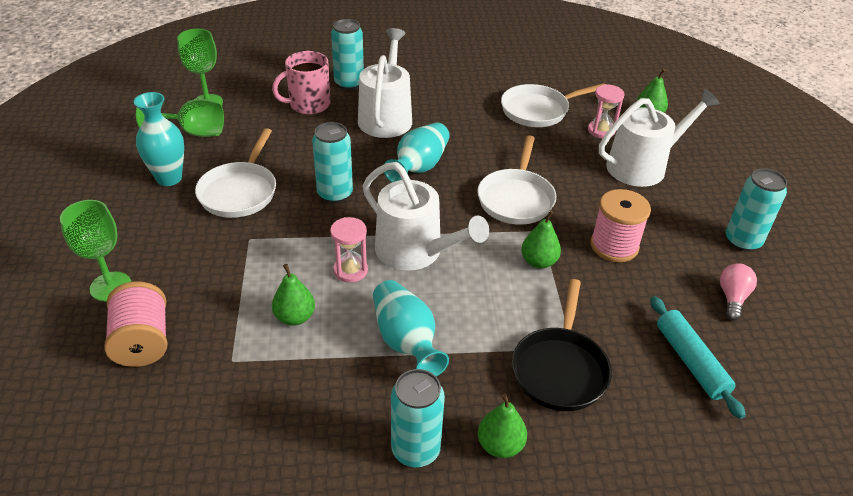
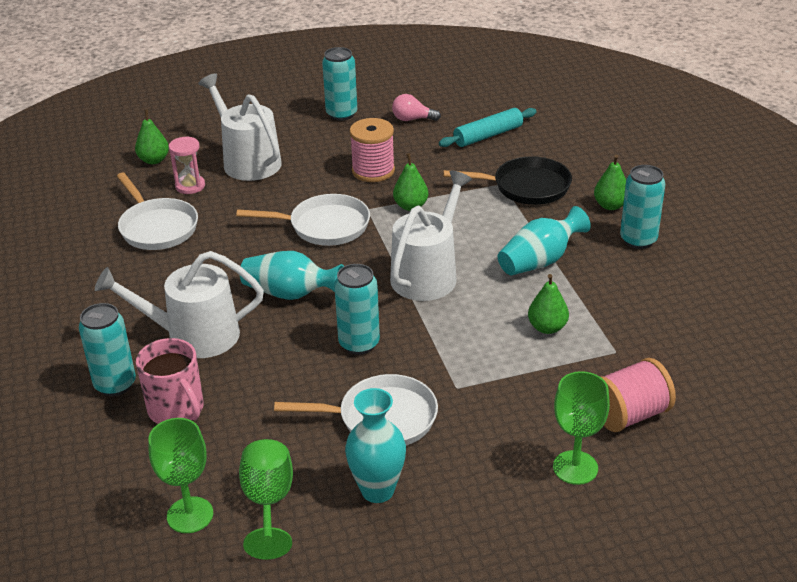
camera: 100 degrees left, 5 degrees down
pink hourglass [330,217,368,283] -> none

